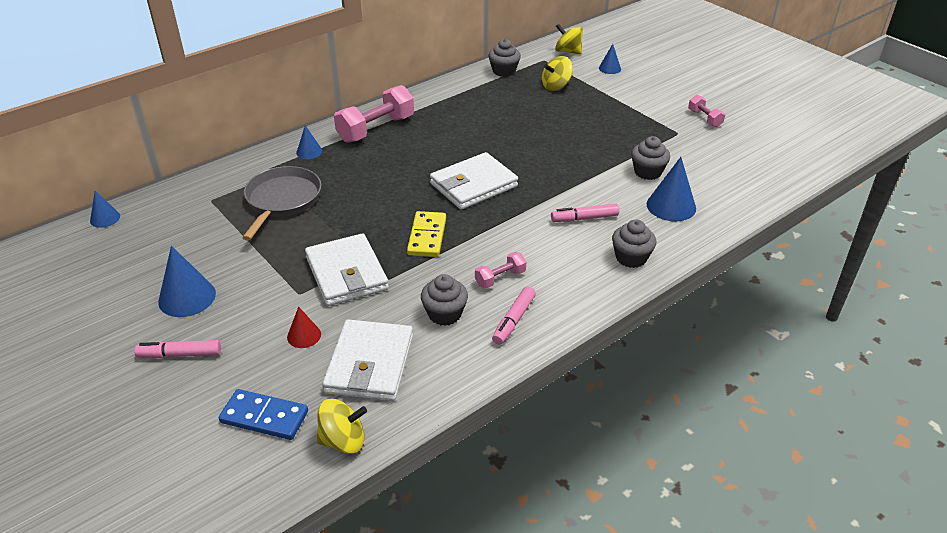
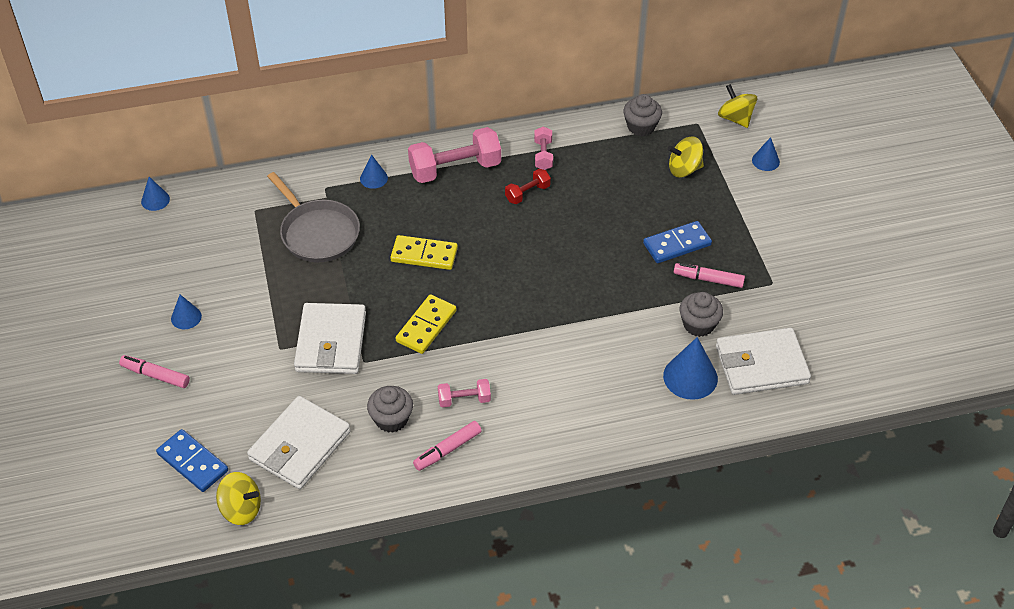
camera: 25 degrees right, 10 degrees up
blue cone [158,246,216,317] -> blue cone [171,295,202,329], size x0.58
grey pan [242,166,321,241] -> grey pan turned 105 degrees clockwise [267,172,360,262]
red cone [287,306,321,348] -> none
white wallet [430,152,518,210] -> white wallet moved to [716,328,811,395]
pink marker [551,204,619,222] -> pink marker moved to [674,263,745,288]
grey cupcake [612,219,656,268] -> none
pink dumbbell [688,95,725,127] -> pink dumbbell moved to [534,126,553,170]
none -> yellow domino [390,235,458,270]
none -> red dumbbell [505,169,551,204]
none -> blue domino [643,221,712,263]

